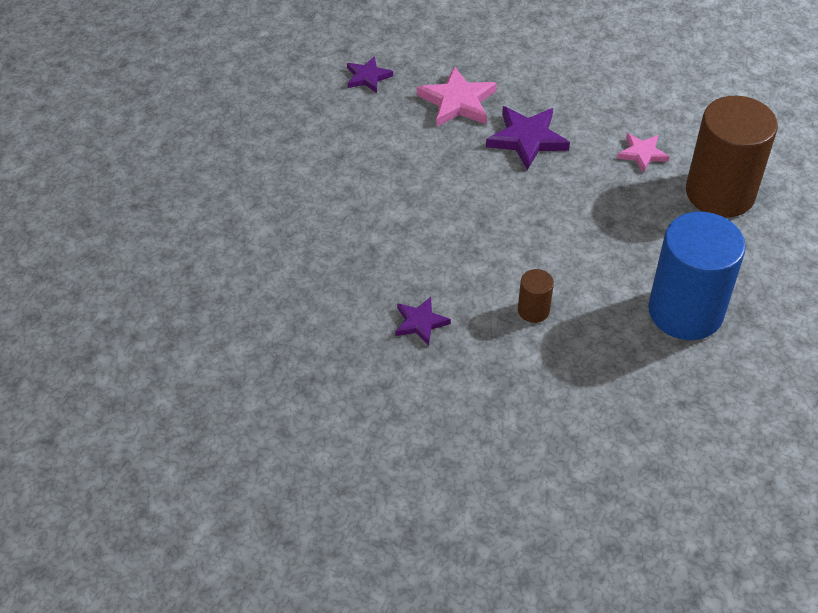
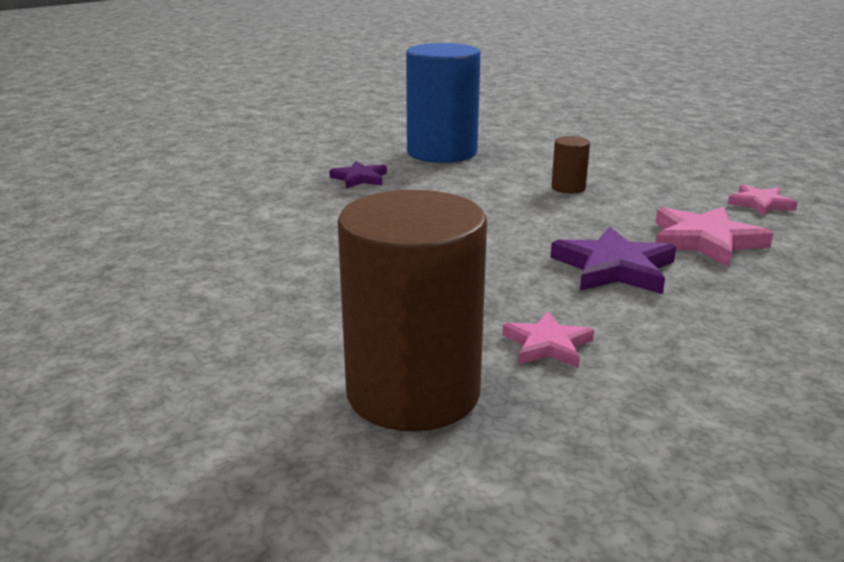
camera: 110 degrees right, 25 degrees down
purple star [347,56,393,93] -> pink star [728,184,798,216]
brown cylinder [518,269,554,323] -> brown cylinder moved to [551,136,590,194]
blue cylinder [648,212,746,340] -> blue cylinder moved to [406,43,481,163]

